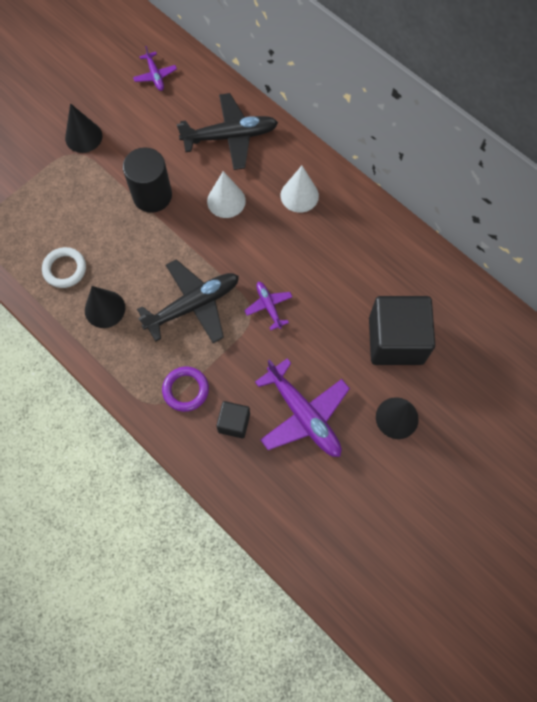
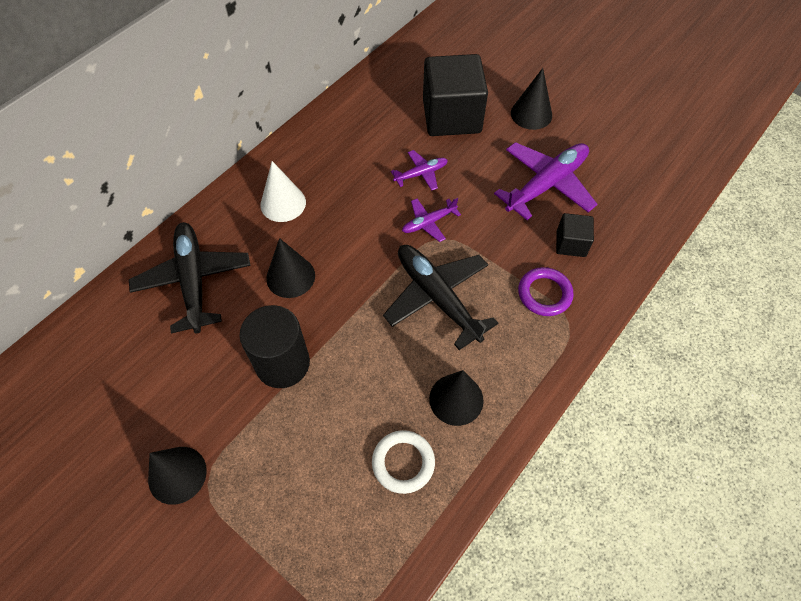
camera: 95 degrees left, 10 degrees down
purple plane [133,46,177,91] -> purple plane moved to [391,150,448,191]
white cone [207,171,246,218] -> black cone [266,238,315,298]

